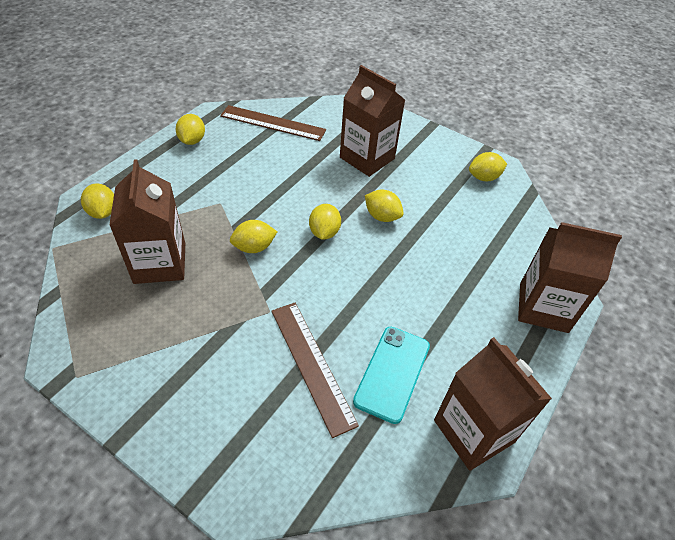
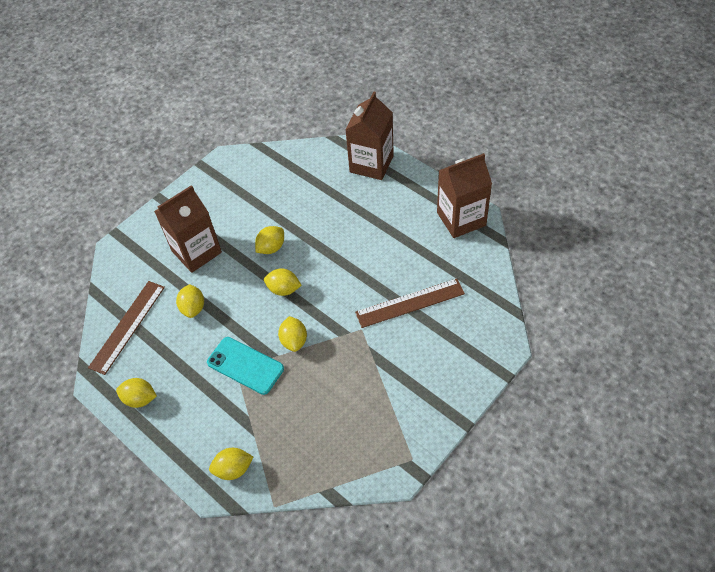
camera: 75 degrees left, 5 degrees up
brown carton [109,159,185,284] -> none
turquoise phone [353,327,430,424] -> turquoise phone moved to [207,337,284,395]
yellow lemon [469,152,507,181] -> yellow lemon moved to [176,284,204,318]

